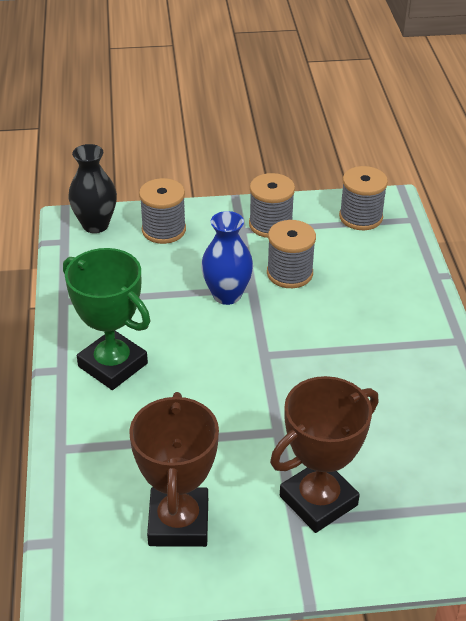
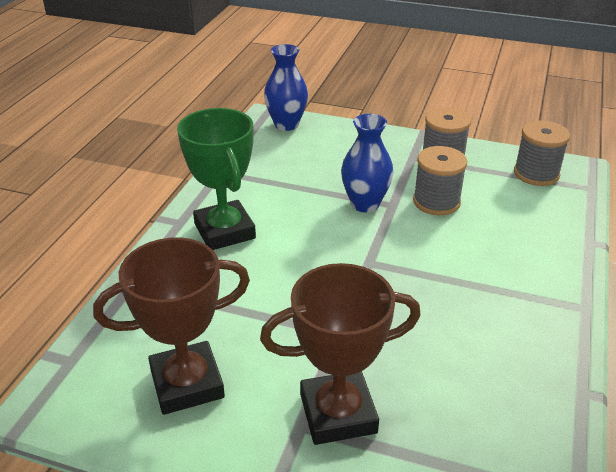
camera: 25 degrees right, 5 degrees down
black vase [68,144,117,233] -> blue vase [264,44,308,131]
brown trophy [129,392,219,547] -> brown trophy turned 45 degrees clockwise [93,238,250,415]
grey spool [139,178,186,244] -> none

